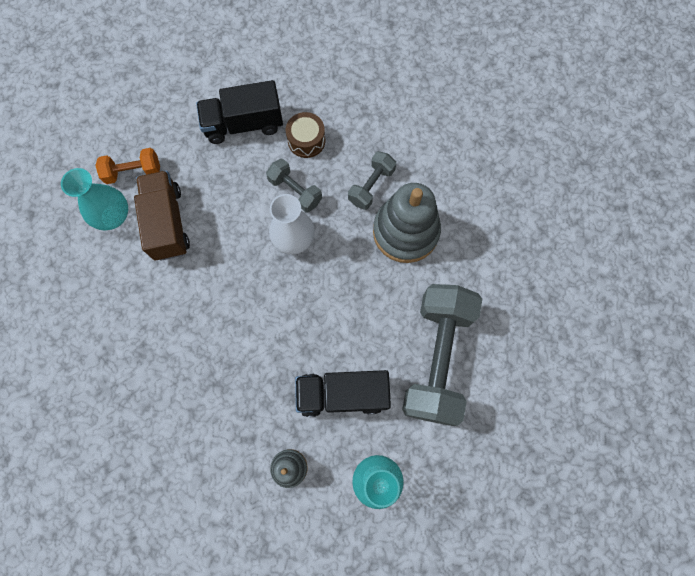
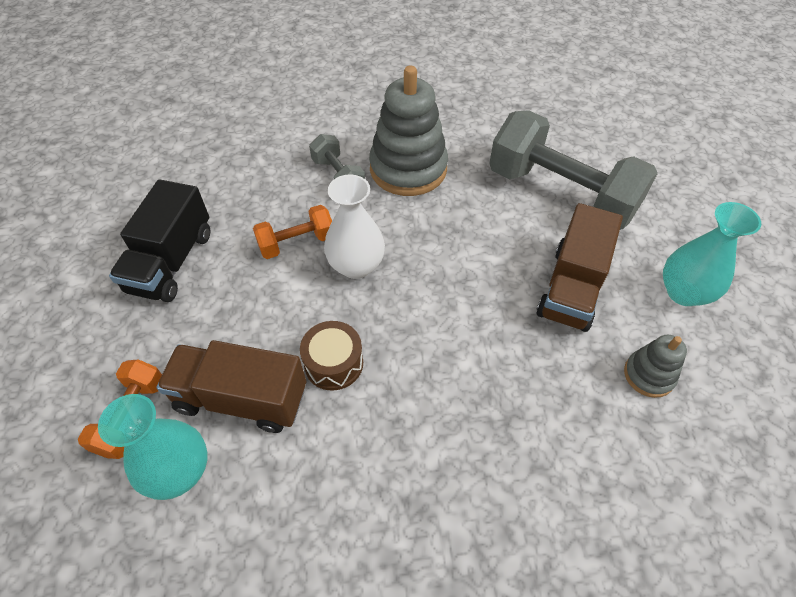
camera: 65 degrees left, 20 degrees down
grey dumbbell [266,159,322,212] -> orange dumbbell [253,205,332,259]
brown drum [286,112,325,158] -> brown drum moved to [300,321,363,390]
black truck [295,370,391,417] -> brown truck [536,203,623,332]

